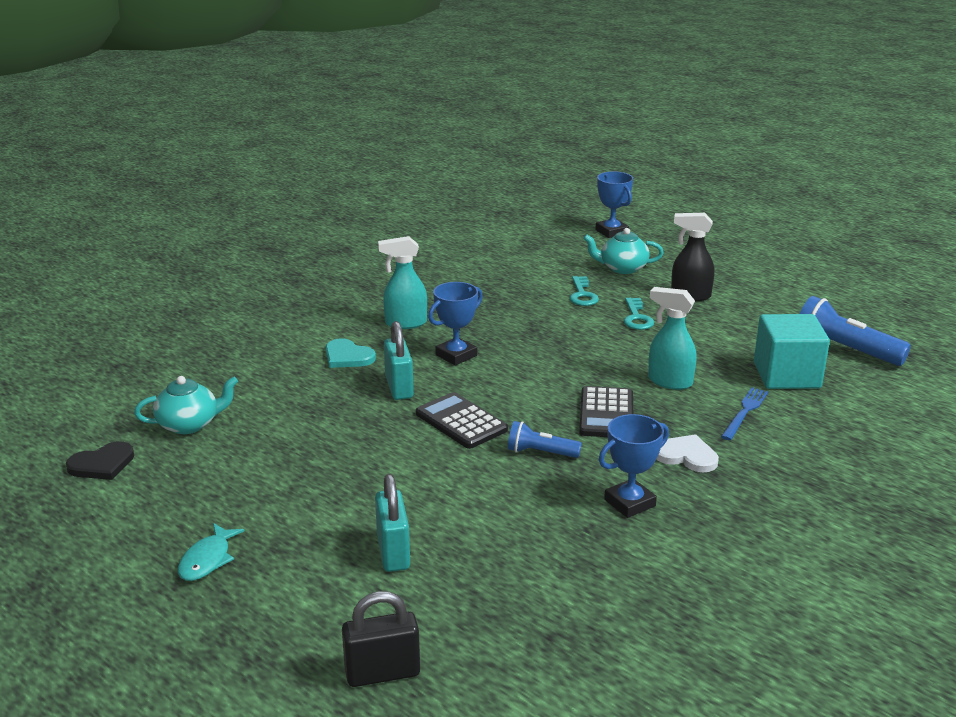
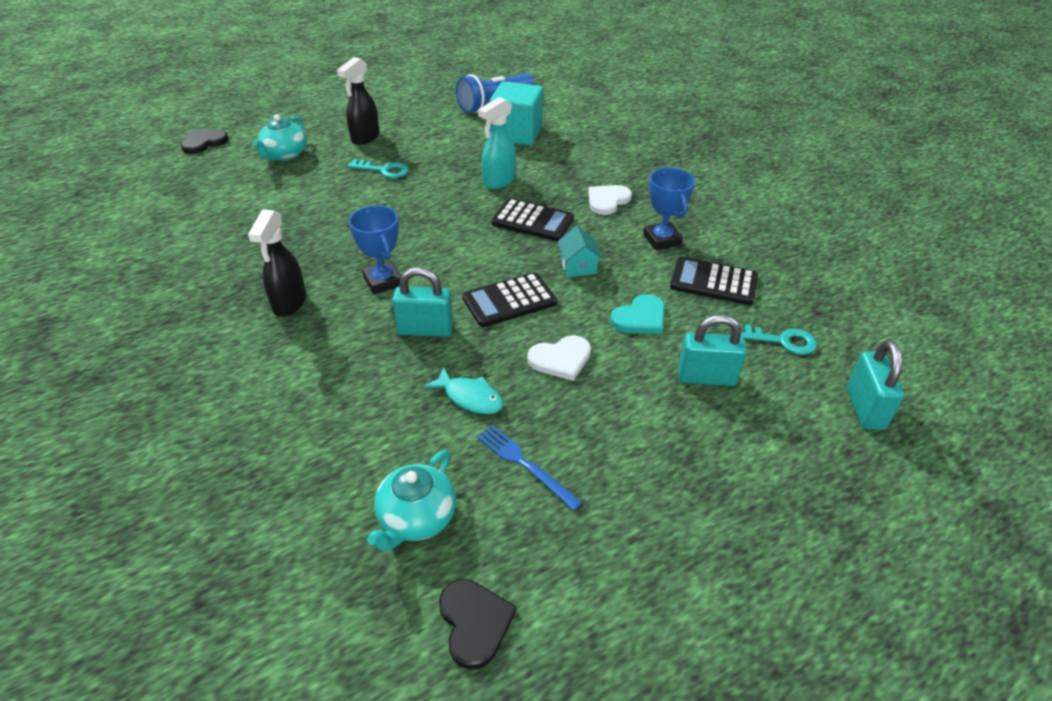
camera: 75 degrees left, 15 degrees up
turquoise teapot [134,376,238,434] -> turquoise teapot turned 150 degrees counterclockwise [367,450,456,551]
turquoise fish [178,523,245,581] -> turquoise fish moved to [424,367,503,414]
turquoise heart [325,339,376,368] -> turquoise heart moved to [610,294,665,334]
black padlock [342,591,420,687] -> turquoise padlock [847,340,904,430]
turquoise spray bottle [378,236,427,329] -> black spray bottle [248,209,306,317]
blue flashlight [508,421,582,458] -> turquoise house [557,226,603,277]
turquoise key [570,276,599,306] -> turquoise key moved to [740,324,817,355]
blue trophy [595,171,633,238] -> black heart [181,129,229,154]
blue fork [721,387,769,440] -> blue fork moved to [477,425,583,511]
none -> white heart [527,335,591,381]
none -> black calculator [670,257,758,305]

